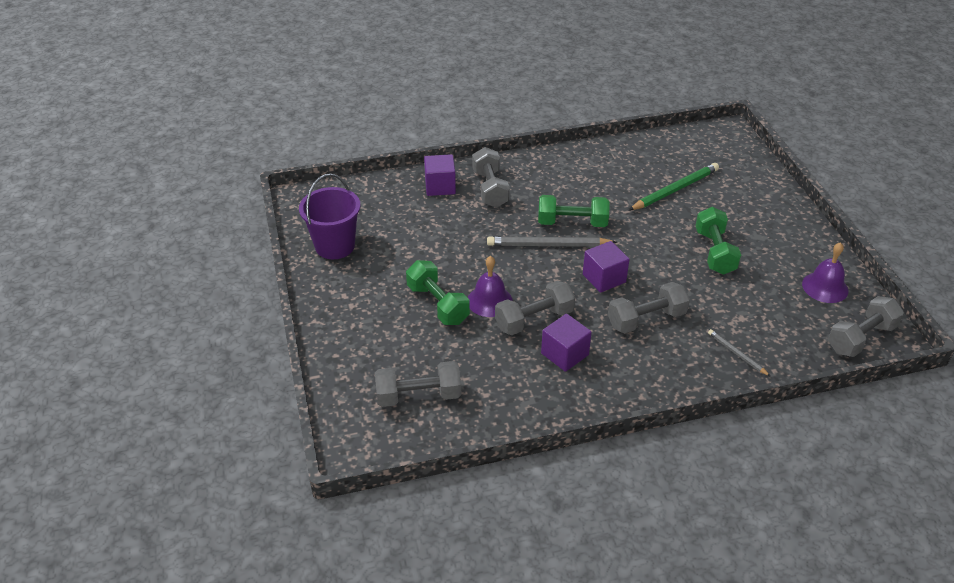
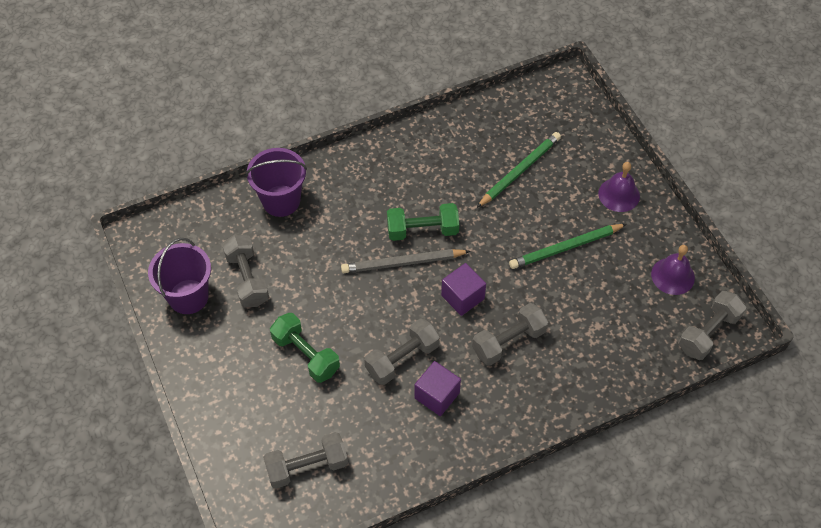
camera: 10 degrees left, 15 degrees up
purple cube [424,154,456,196] -> purple bucket [246,148,307,217]
purple bell [468,256,513,317] -> purple bell moved to [598,162,640,212]
grey dumbbell [472,147,510,208] -> grey dumbbell moved to [222,235,269,307]
green dumbbell [695,207,741,275] -> green pencil [509,224,627,269]
grey pencil [708,329,771,377] -> none

